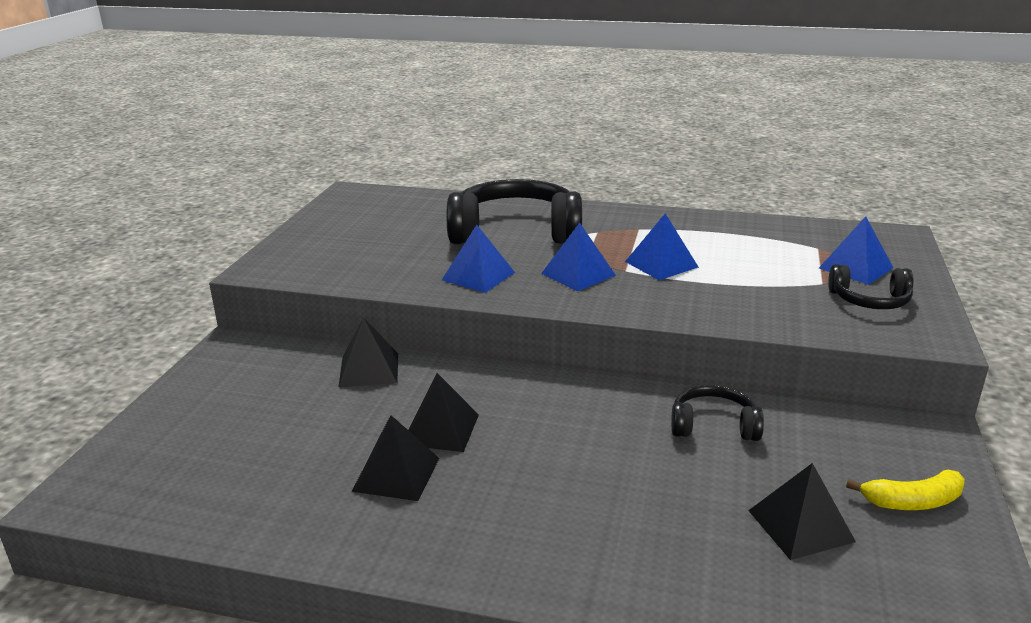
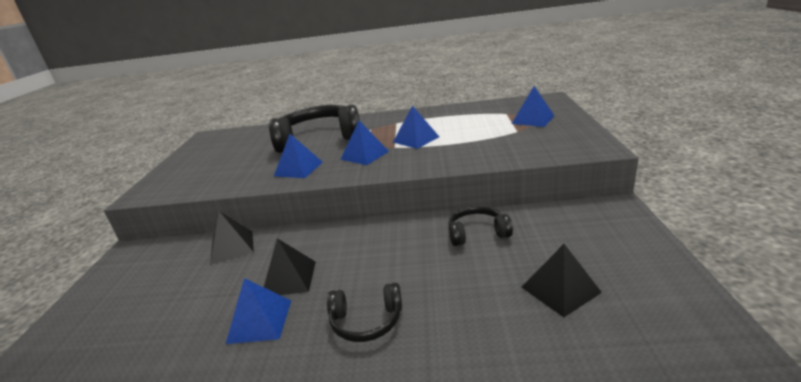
camera: 10 degrees left, 0 degrees up
black pyramid [352,415,439,501] -> blue pyramid [226,278,291,344]
black headphones [828,264,914,309] -> black headphones moved to [327,283,402,342]
yellow banana [846,470,965,510] -> none

